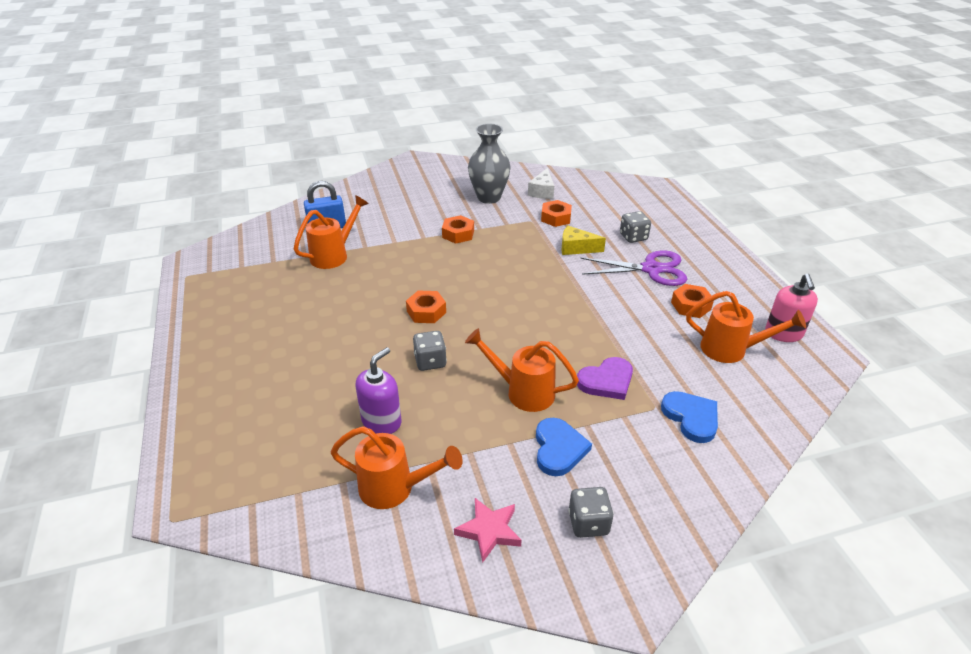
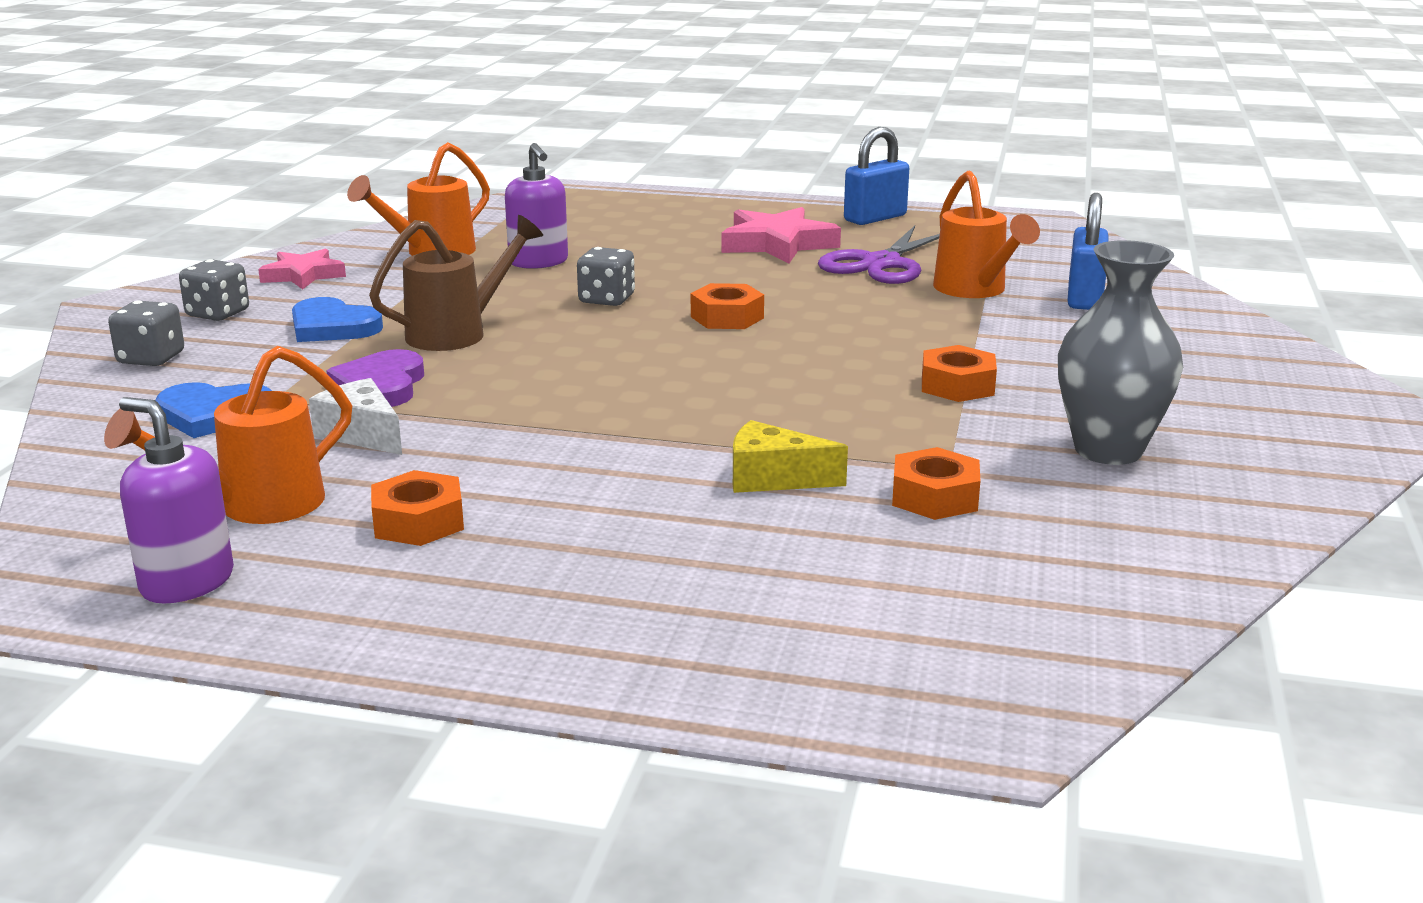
camera: 120 degrees right, 15 degrees down
orange watering can [465,328,579,412] -> brown watering can [369,215,543,351]
white cheese [528,168,554,199] -> white cheese moved to [309,378,402,455]
yellow cheese [562,226,606,255] -> yellow cheese turned 120 degrees counterclockwise [733,420,848,493]
purple scissors [580,250,687,286] -> purple scissors moved to [818,226,940,284]
grey dice [620,211,651,243] -> grey dice moved to [108,301,184,366]
pink soap dispenser [765,274,818,342] -> purple soap dispenser [119,397,234,603]
none -> pink star [721,207,841,263]
none -> blue padlock [844,127,909,225]

